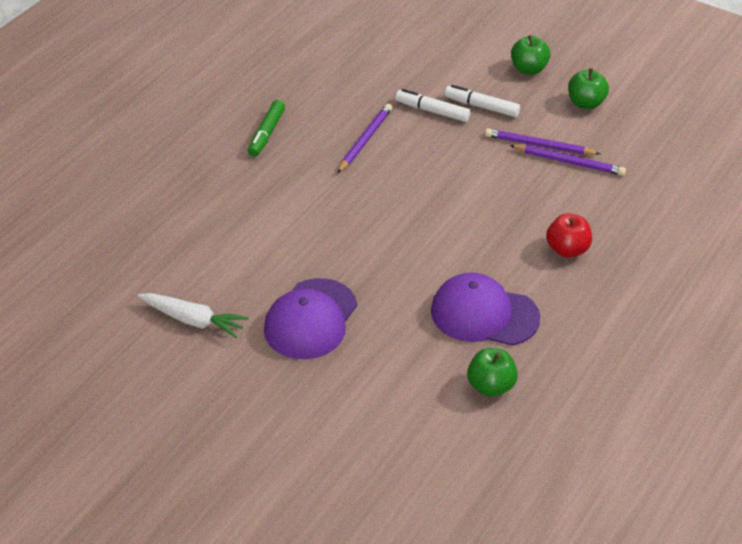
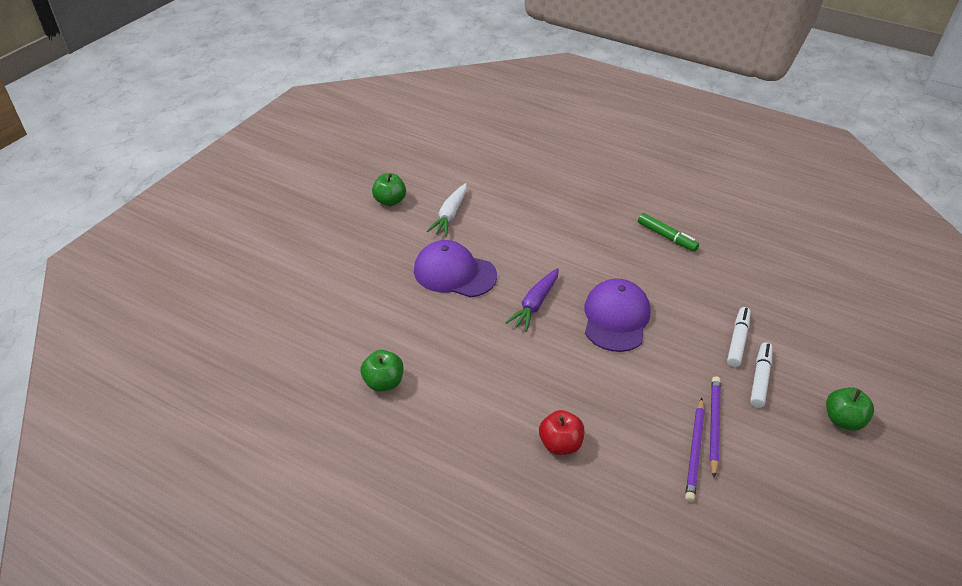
camera: 85 degrees right, 0 degrees up
green marker [248,100,285,157] -> green marker turned 150 degrees counterclockwise [638,213,699,252]
purple pencil [337,104,392,174] -> none
purple cap [431,273,540,346] -> purple cap moved to [584,278,651,352]
green apple [568,68,609,109] -> green apple moved to [372,173,406,206]
none -> purple carrot [505,268,559,332]

